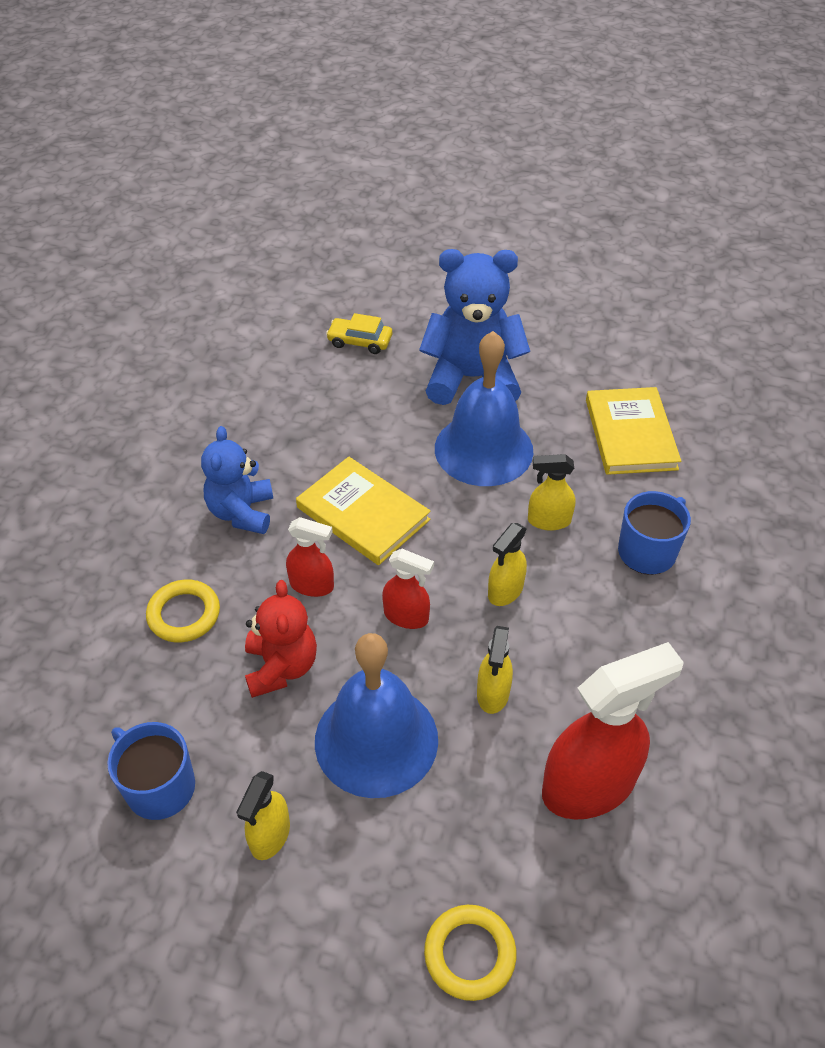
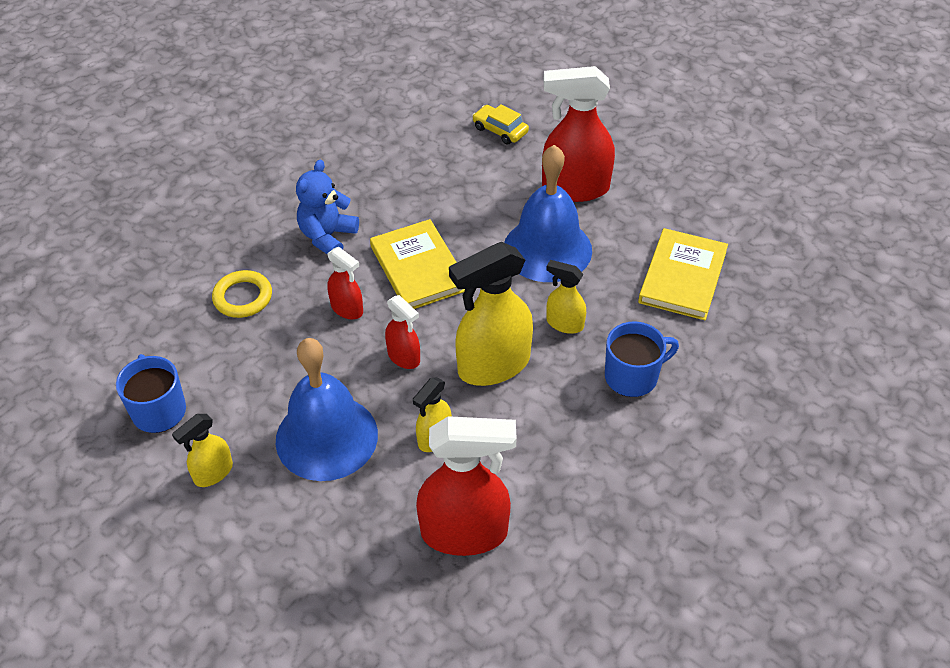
camera: 25 degrees right, 0 degrees up
red teddy bear [245,580,317,698] -> none
blue teddy bear [419,249,530,405] -> red spray bottle [542,66,615,202]
yellow ring [424,905,516,1001] -> none
yellow spray bottle [488,523,527,606] -> yellow spray bottle [449,242,533,386], size x1.92

